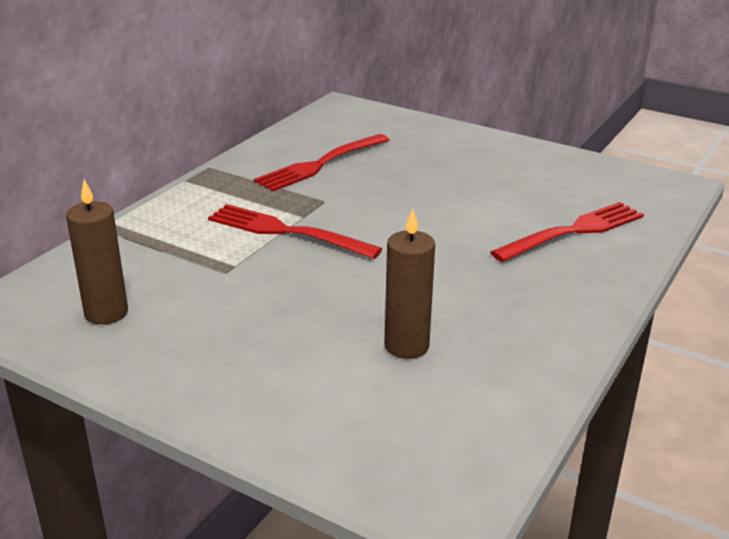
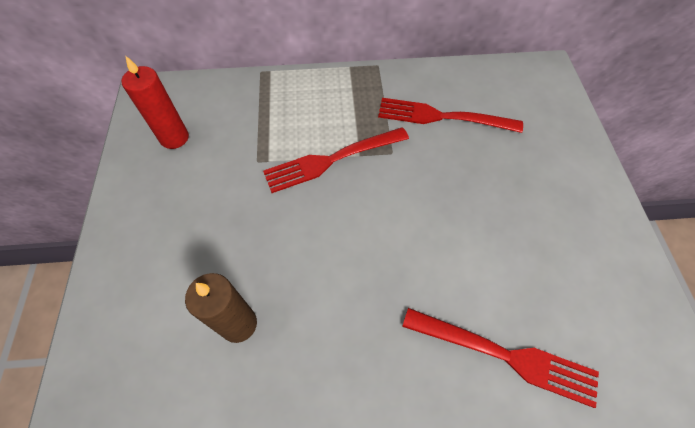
camera: 55 degrees right, 30 degrees up
brown candle [66,179,128,325] -> red candle [122,55,189,149]
red fork [208,204,382,259] -> red fork turned 105 degrees counterclockwise [263,127,409,193]

